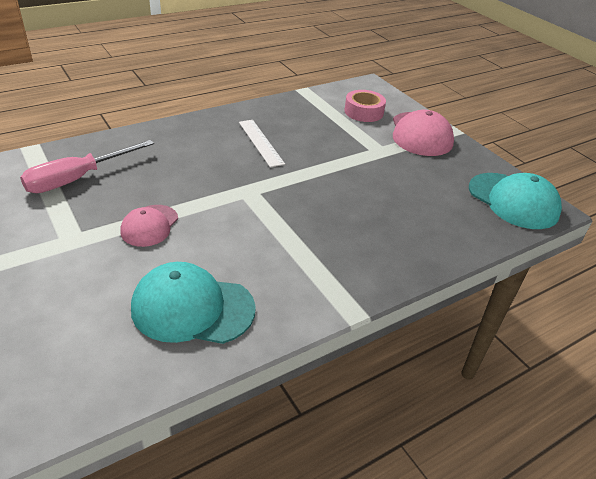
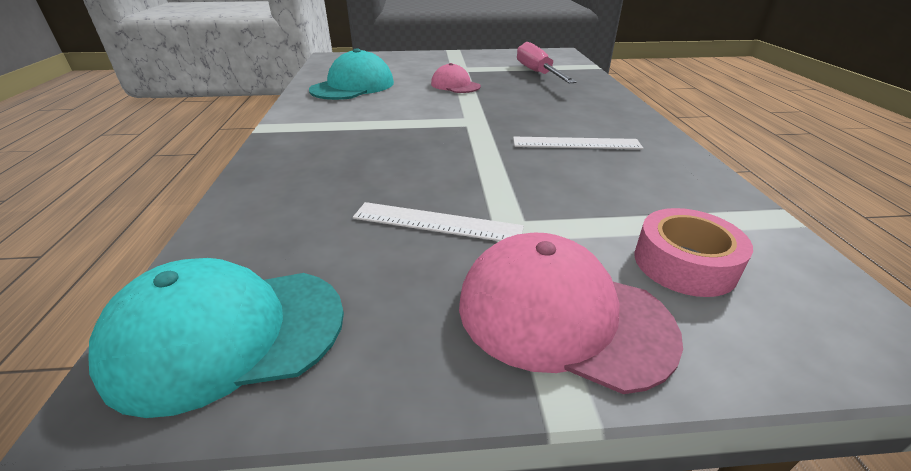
camera: 120 degrees right, 5 degrees down
none -> white ruler [353,202,524,241]

